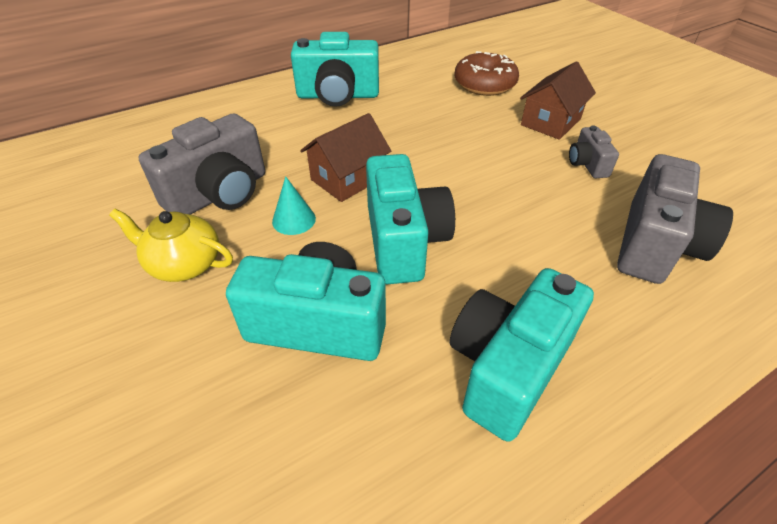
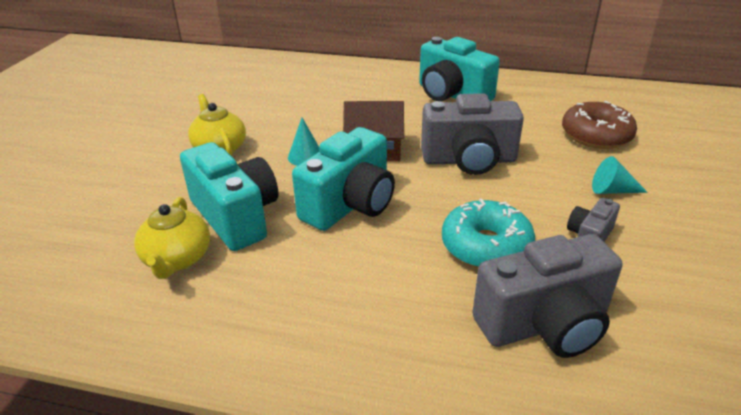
camera: 45 degrees right, 10 degrees down
grey camera [138,113,265,215] -> grey camera moved to [421,93,524,175]
turquoise camera [450,268,594,442] -> none
brown house [520,61,596,140] -> turquoise cone [592,156,648,194]
none -> yellow teapot [134,197,210,279]
none -> turquoise donut [442,198,535,268]

